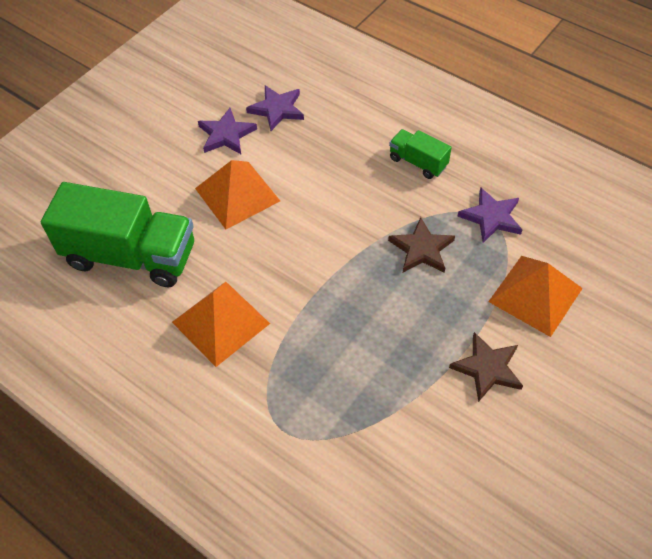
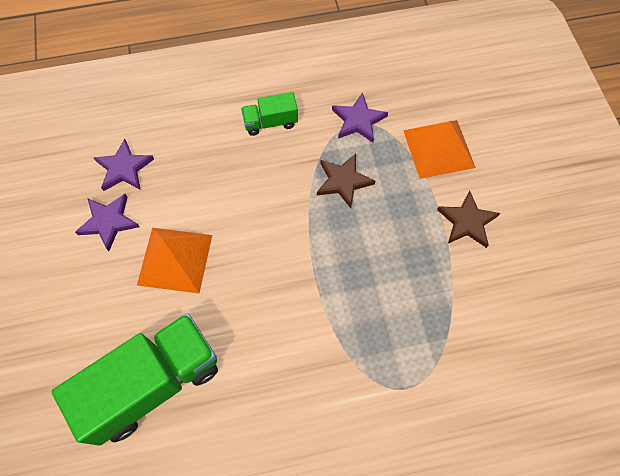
camera: 50 degrees left, 10 degrees up
orange pyramid [172,282,270,367] -> none

